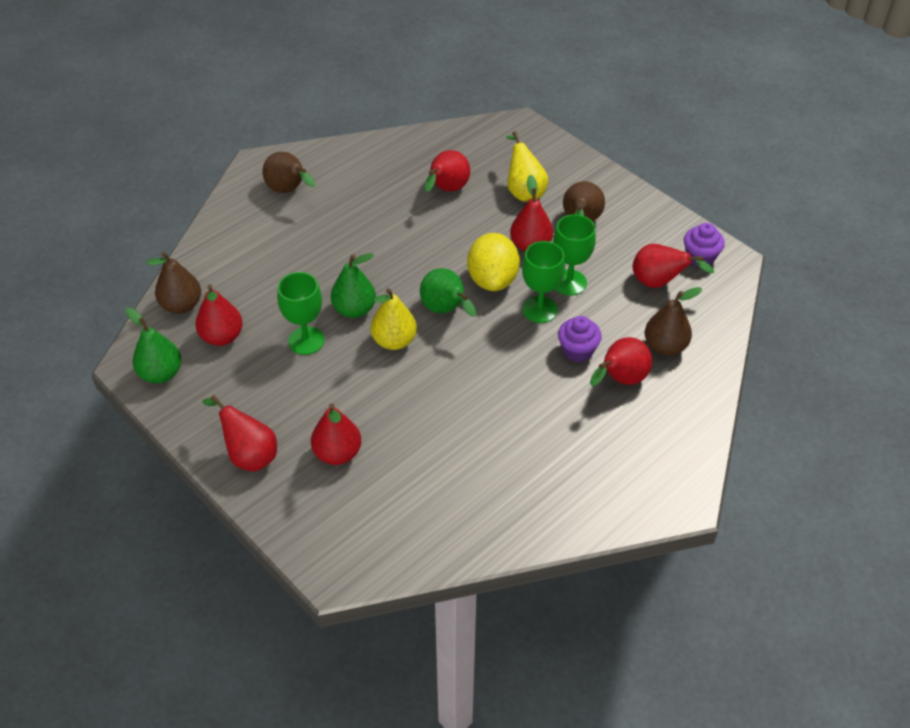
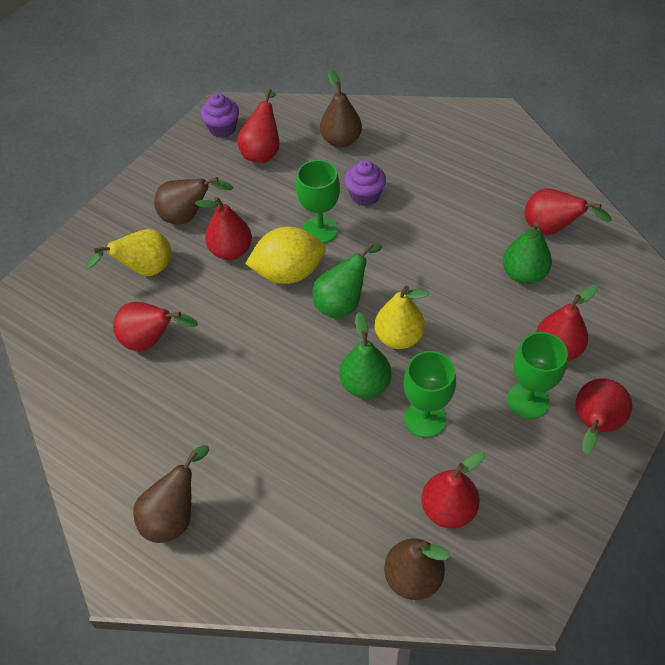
camera: 100 degrees left, 5 degrees up
green pear [125,307,182,383] -> green pear moved to [503,222,552,284]
green goblet [553,214,596,295] -> green goblet moved to [507,332,568,419]
red pear [590,337,652,386] -> red pear moved to [525,188,612,235]

